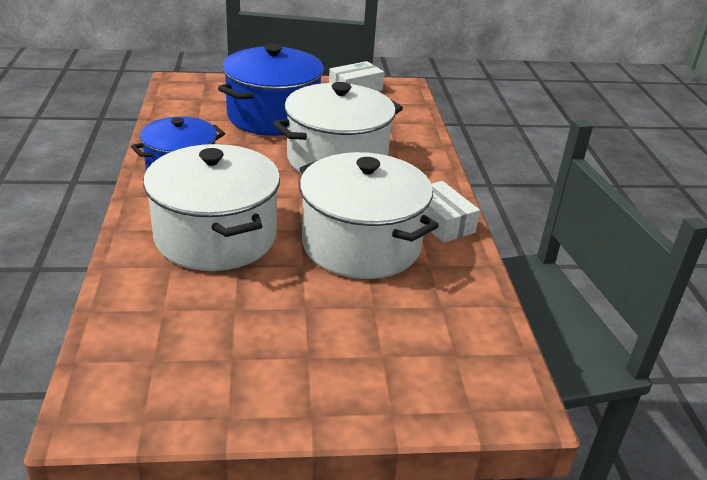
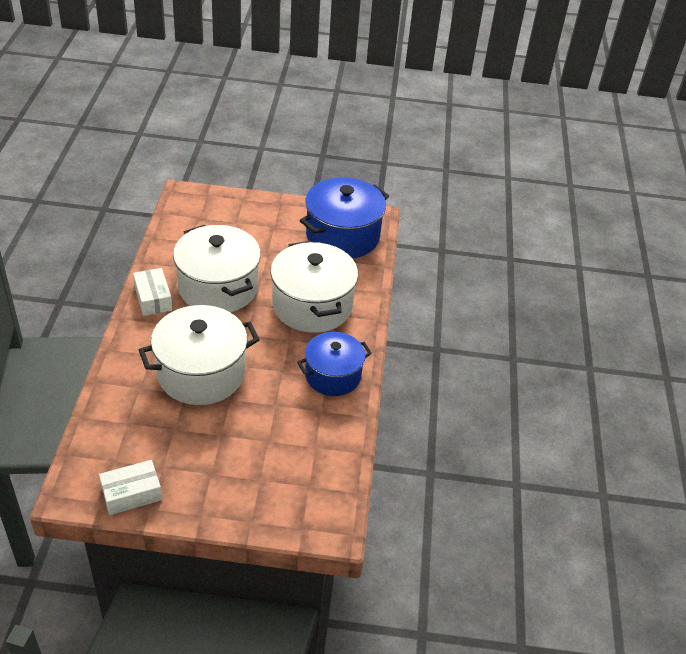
camera: 170 degrees left, 10 degrees up
blue pot [218,44,324,136] -> blue pot moved to [300,177,389,258]

